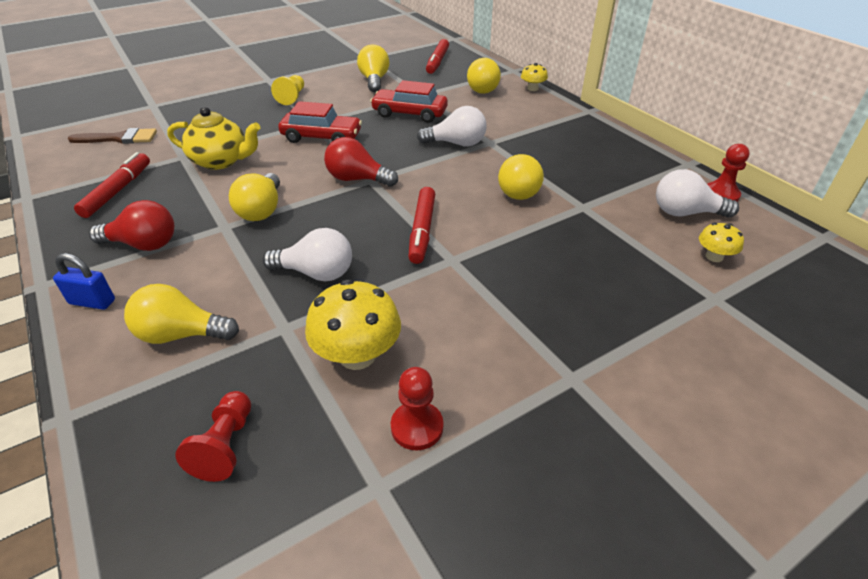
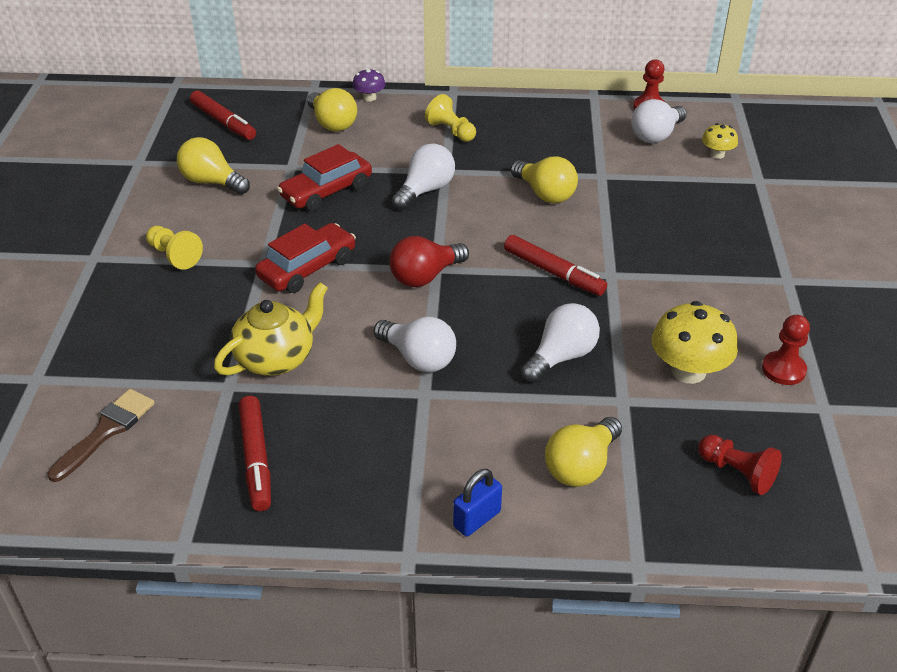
camera: 55 degrees left, 0 degrees up
red marker [74,152,150,218] -> red marker turned 150 degrees counterclockwise [239,396,271,511]
red light bulb [89,200,174,251] -> none
yellow light bulb [229,173,280,221] -> white light bulb [374,317,456,372]
yellow mushroom [521,63,548,91] -> purple mushroom [352,68,385,102]
none -> yellow pawn [425,94,476,142]

